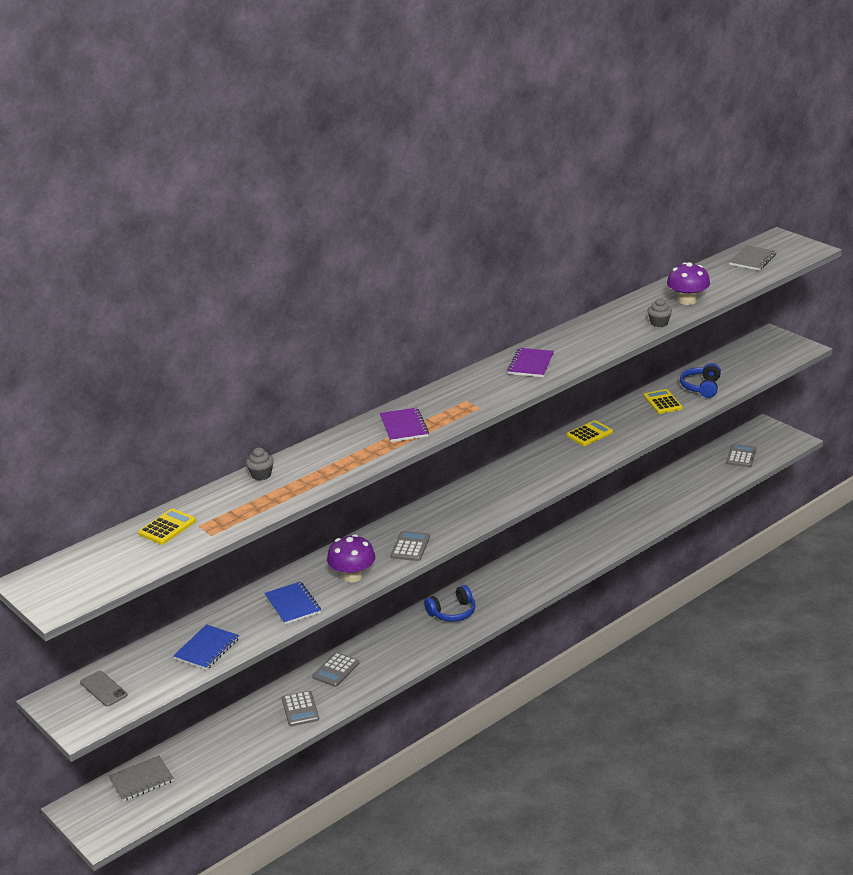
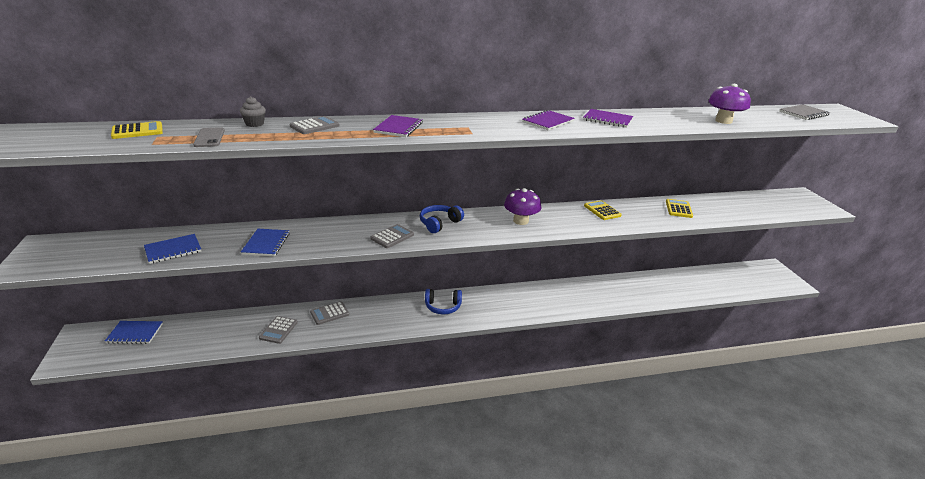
camera: 25 degrees right, 0 degrees up
grey phone [80,671,127,706] -> grey phone moved to [193,127,225,147]
grey notebook [108,755,174,801] -> blue notebook [105,321,163,344]
purple mushroom [327,534,375,583] -> purple mushroom moved to [504,188,541,225]
yellow calculator [567,420,613,446] -> yellow calculator turned 105 degrees counterclockwise [584,200,622,220]
grey cupcake [647,298,672,327] -> none
blue headphones [680,363,721,398] -> blue headphones moved to [420,205,464,233]
grey calculator [726,444,756,467] -> grey calculator moved to [290,116,339,134]
none -> purple notebook [583,109,633,128]

